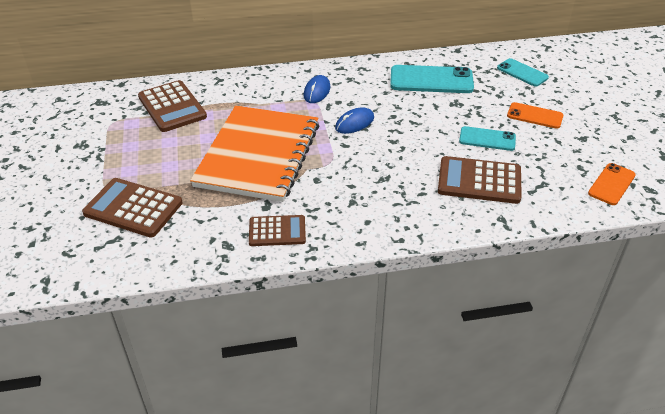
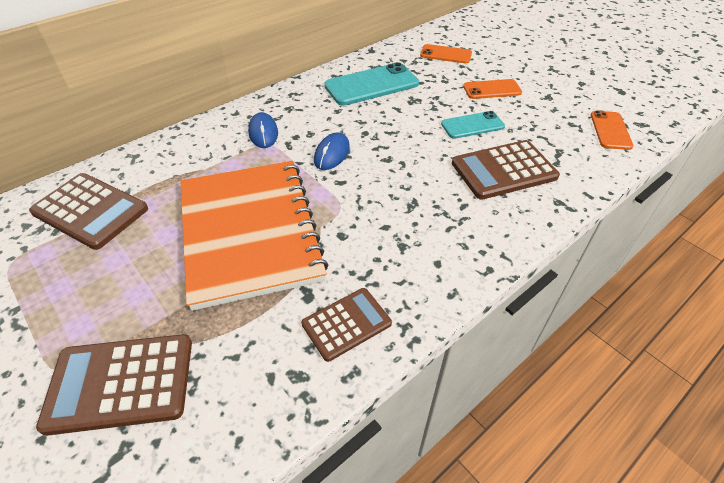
camera: 30 degrees left, 5 degrees up
turquoise phone [497,58,549,87] -> orange phone [420,44,472,64]

